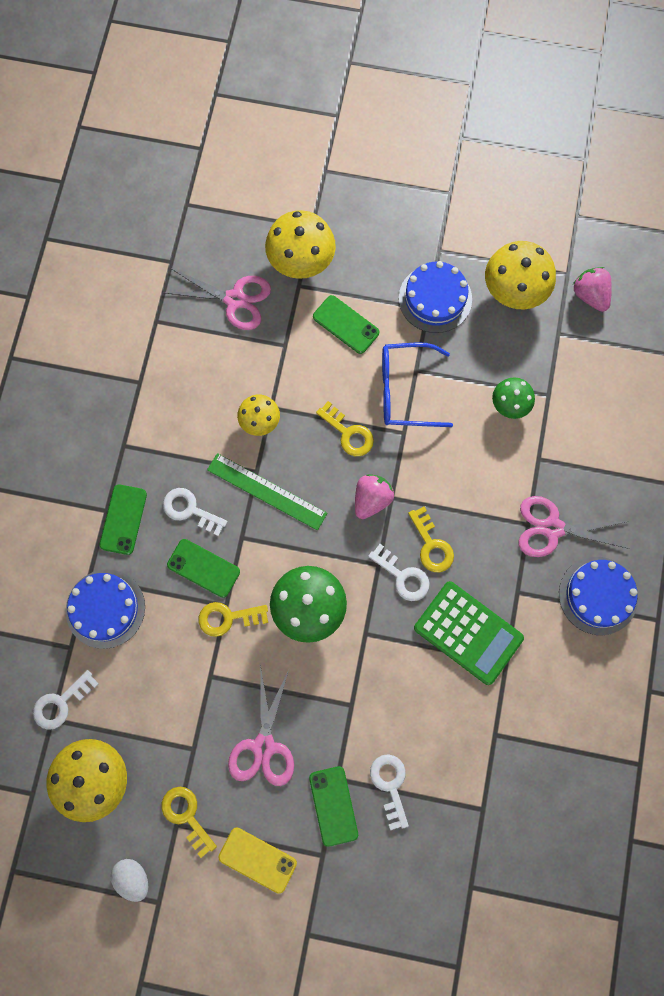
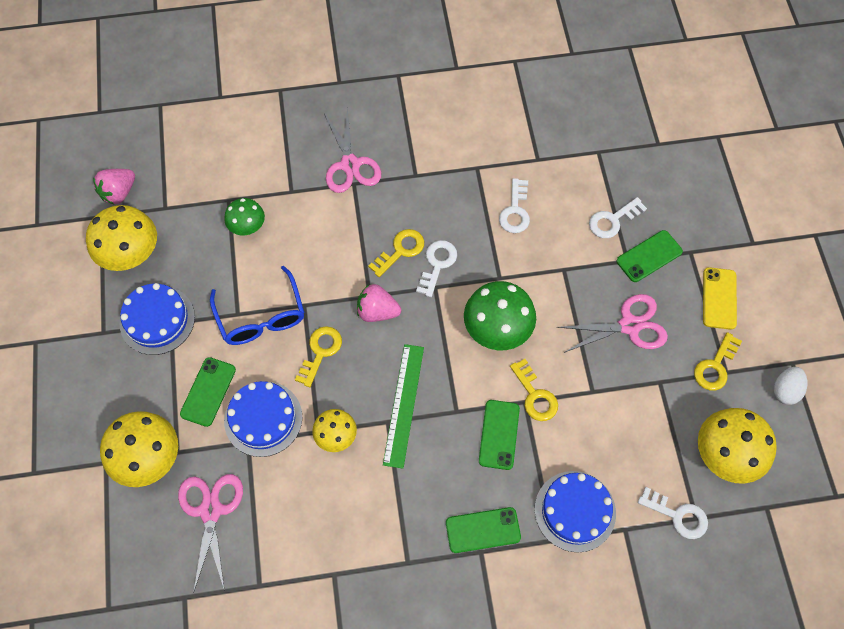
camera: 110 degrees left, 10 degrees down
white key [163,488,228,536] -> white key moved to [499,178,530,233]
green calculator [414,581,524,685] -> none
blue cake [559,557,638,635] -> blue cake moved to [224,381,302,457]

